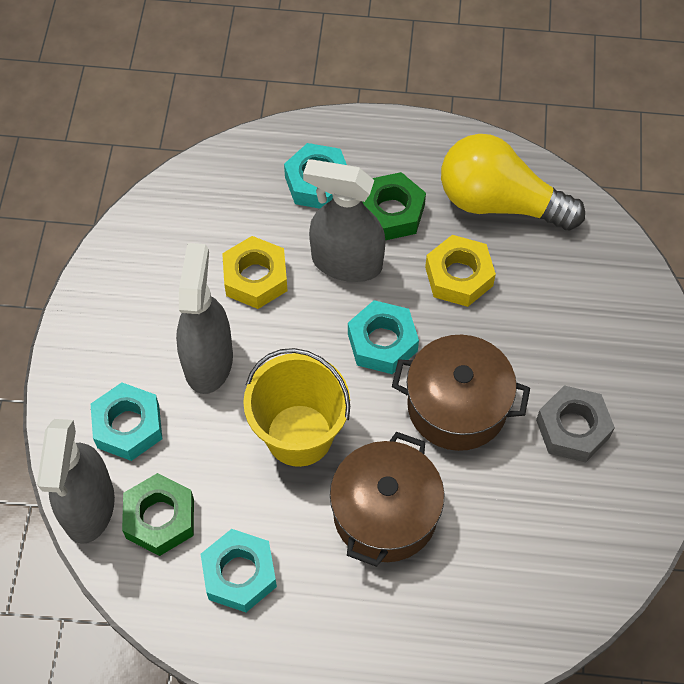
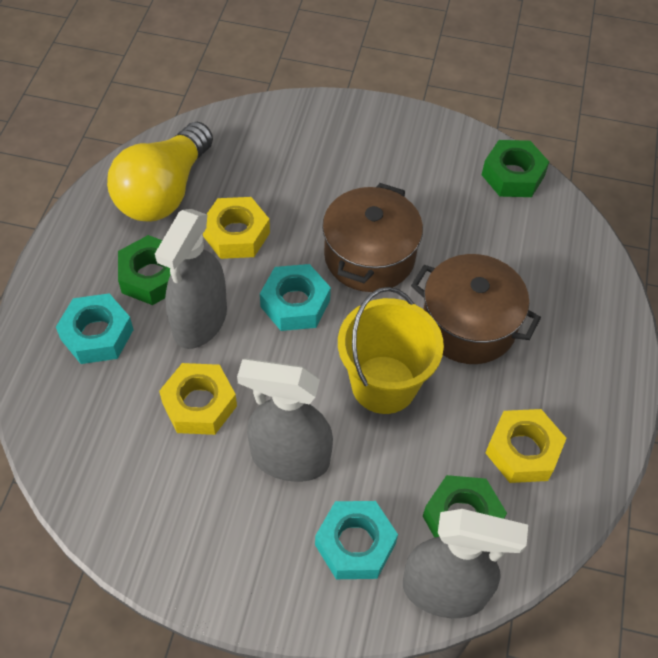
camera: 85 degrees left, 5 degrees down
turquoise nut [201,529,277,612] -> yellow nut [486,409,567,483]
grey nut [536,385,615,462] -> none
none -> green nut [482,140,549,197]

